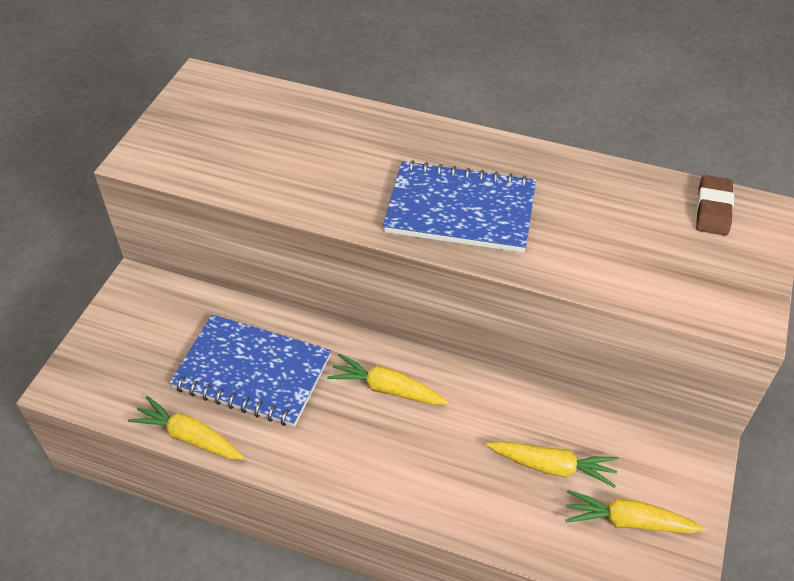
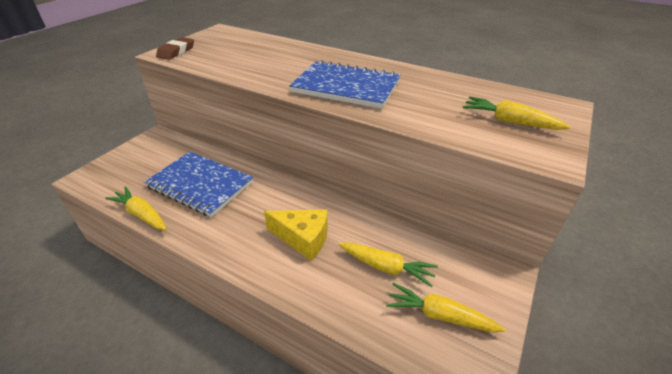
camera: 10 degrees right, 10 degrees down
yellow carrot [327,354,448,405] -> yellow carrot moved to [463,96,570,130]
brown eraser [696,175,734,236] -> brown eraser moved to [156,37,194,60]
none -> yellow cheese [264,209,328,261]

